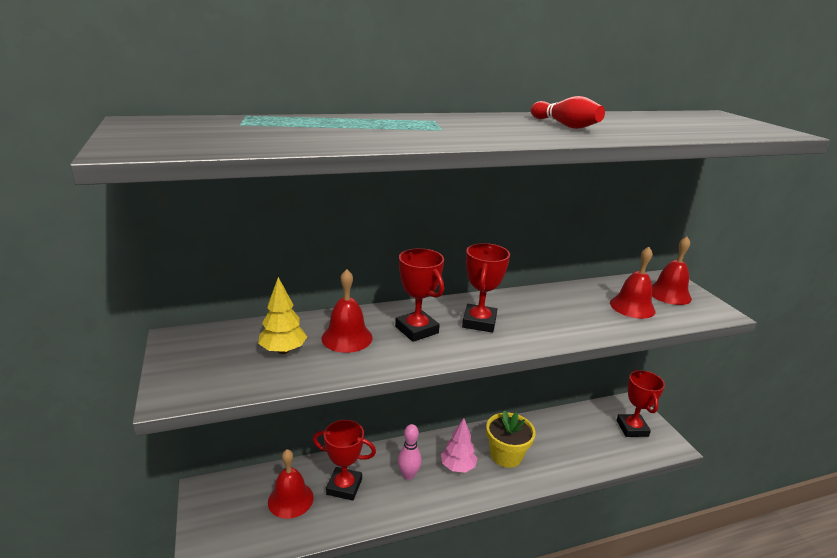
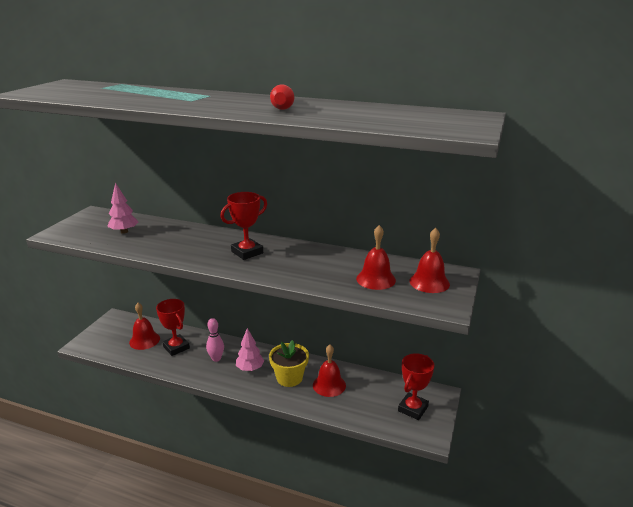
camera: 40 degrees right, 0 degrees up
yellow tree [258,277,307,354] -> pink tree [107,182,138,234]
red bell [321,269,373,353] -> red bell moved to [313,345,346,397]
red trophy [395,248,444,342] -> none

